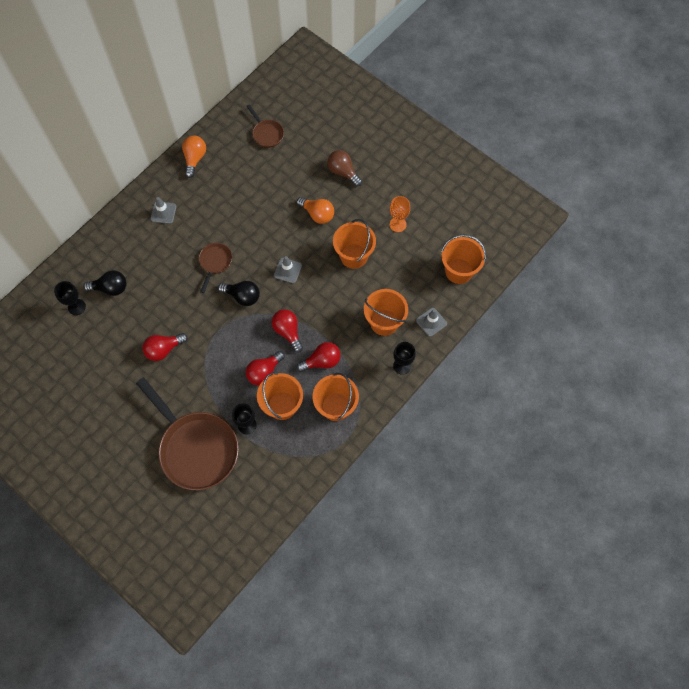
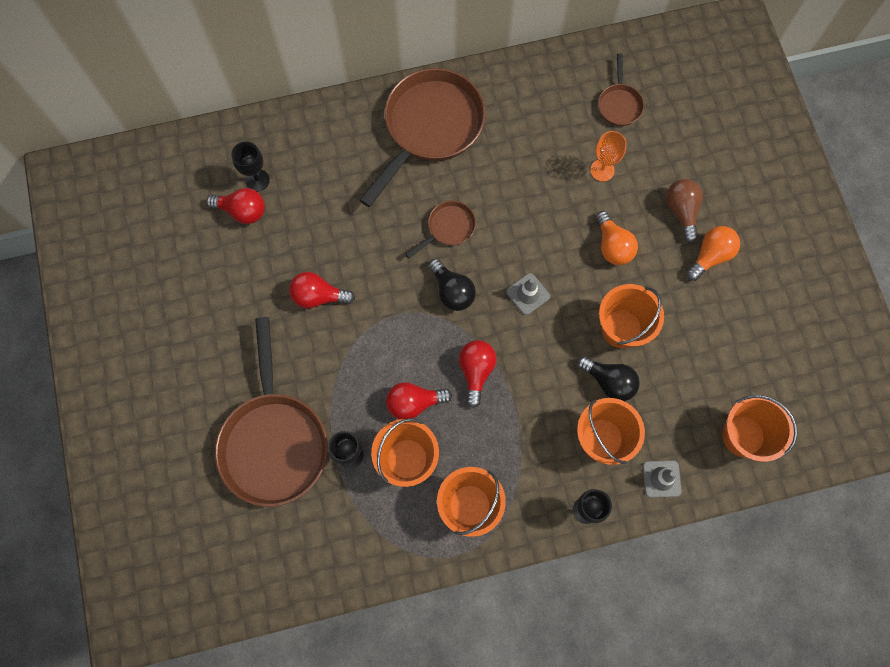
camera: 35 degrees right, 5 degrees up
black light bulb [83,270,127,296] -> black light bulb moved to [577,356,640,401]
grey traffic cone [150,197,177,224] -> brown pan [359,68,486,207]
orange light bulb [182,136,206,178] -> orange light bulb moved to [686,226,740,281]
red light bulb [296,342,341,372] -> red light bulb moved to [206,188,265,224]
orange goblet [390,196,410,232] -> orange goblet moved to [590,131,627,182]

